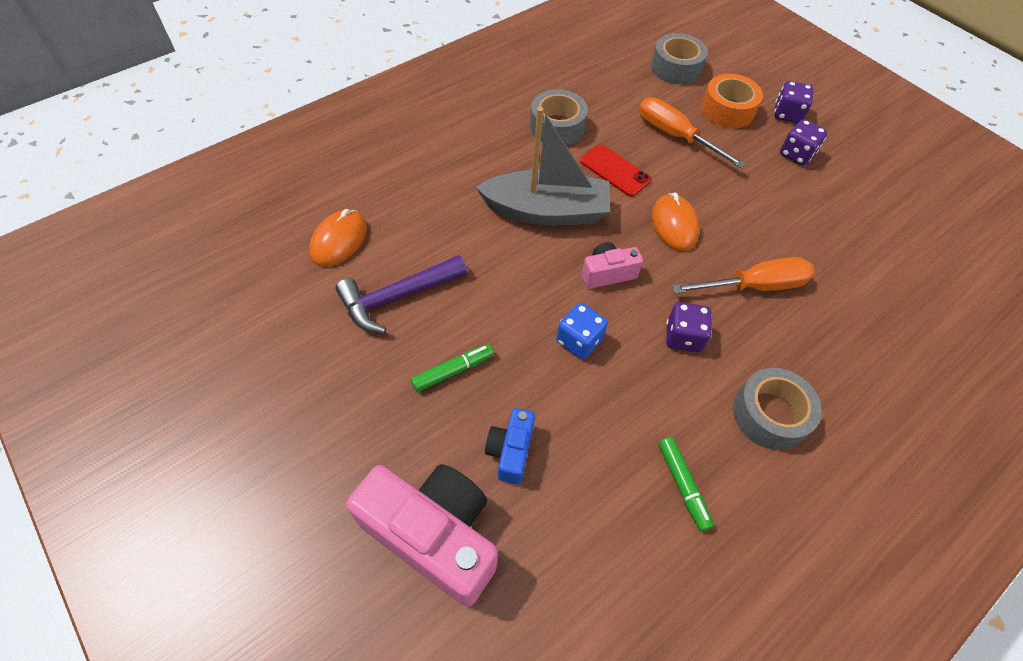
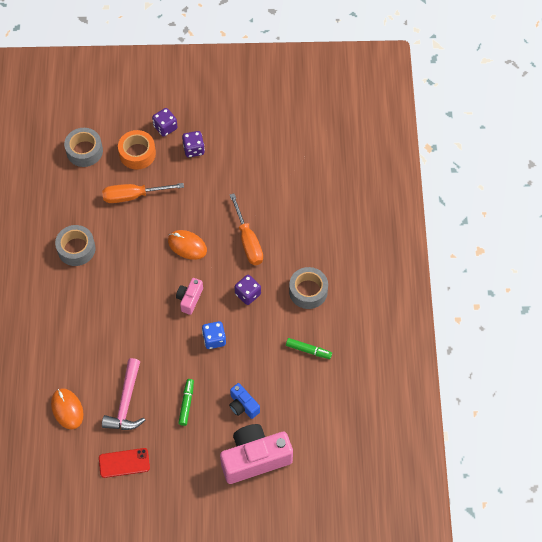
camera: 50 degrees left, 5 degrees up
purple hammer [335,255,467,333] -> pink hammer [102,358,145,430]
grey boat [476,107,610,225] -> none
red phone [580,144,652,197] -> red phone moved to [99,448,150,478]
orange screwdriver [672,257,814,294] -> orange screwdriver turned 135 degrees clockwise [230,194,263,265]

